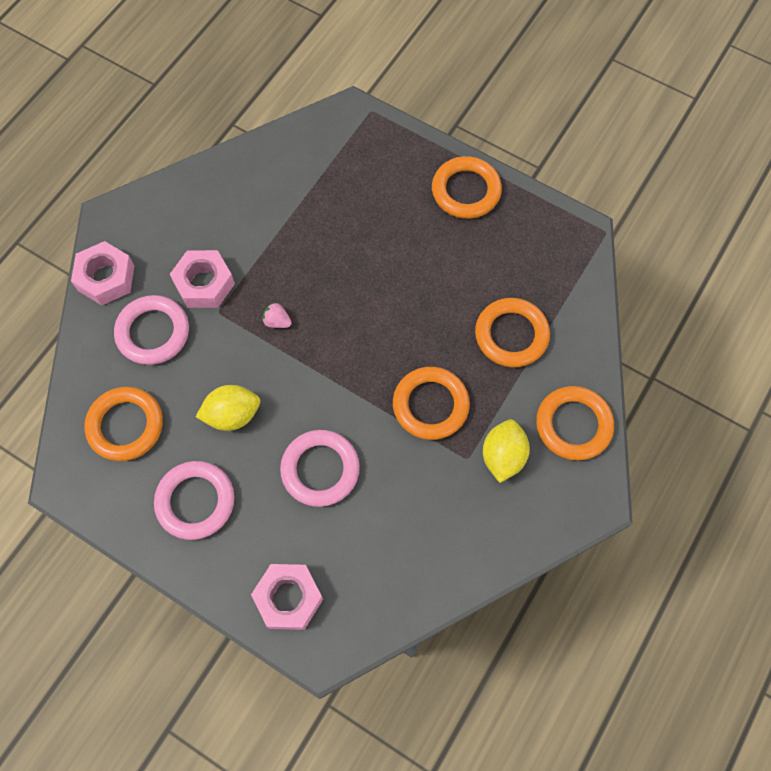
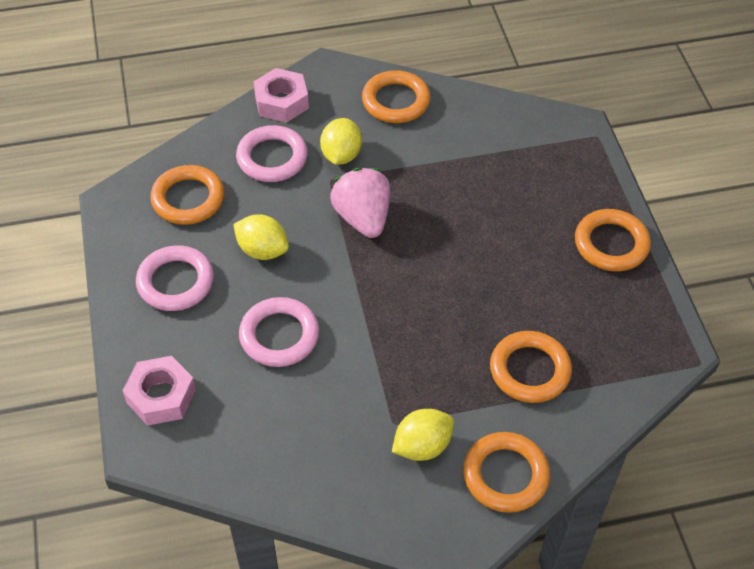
camera: 45 degrees right, 15 degrees down
pink nut [170,250,235,308] -> yellow lemon [320,118,362,165]
pink strawberry [262,302,292,328] -> pink strawberry [330,168,390,238], size x2.39
orange ring [393,367,470,440] -> orange ring moved to [362,70,431,123]

